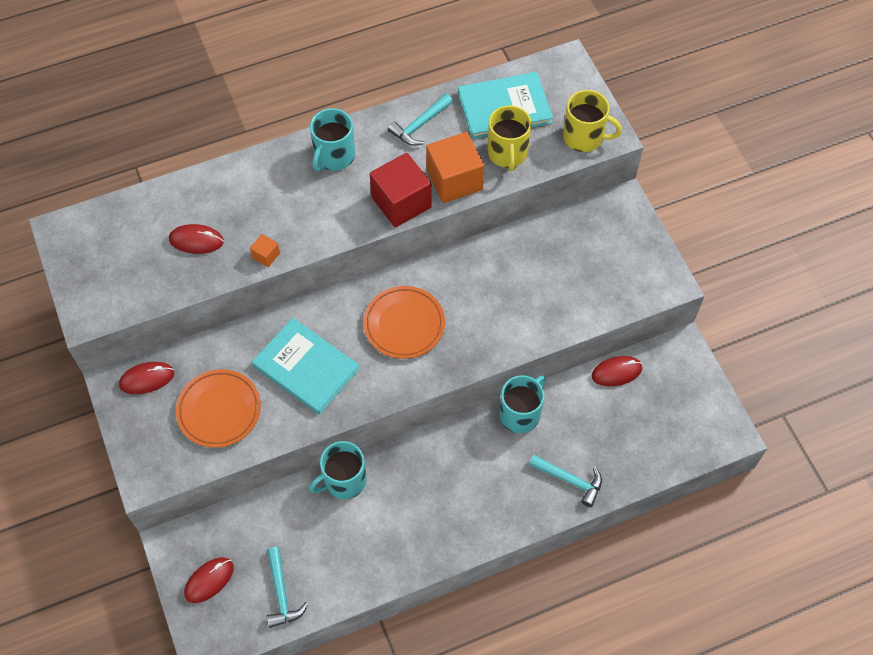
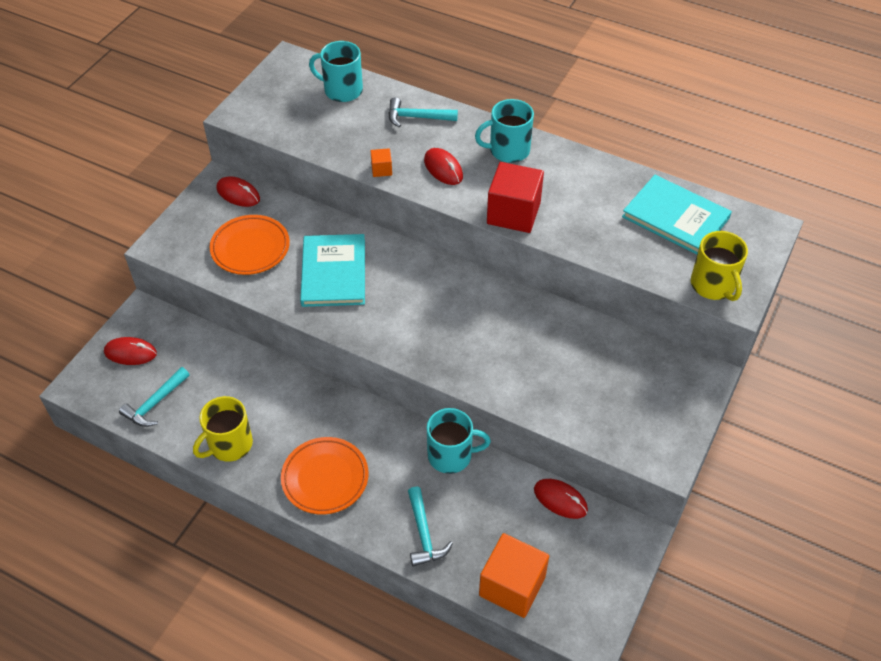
camera: 50 degrees right, 10 degrees down
red mouse [169,224,224,254] -> red mouse moved to [424,148,463,185]
turquoise mug [309,441,367,499] -> turquoise mug moved to [309,41,363,102]
orange plate [363,286,445,359] -> orange plate moved to [281,437,369,515]
turquoise hammer [388,93,453,146] -> turquoise hammer moved to [389,97,458,128]
orange cube [426,132,484,203] -> orange cube moved to [479,533,549,618]
yellow mug [487,105,531,171] -> yellow mug moved to [193,396,253,462]

